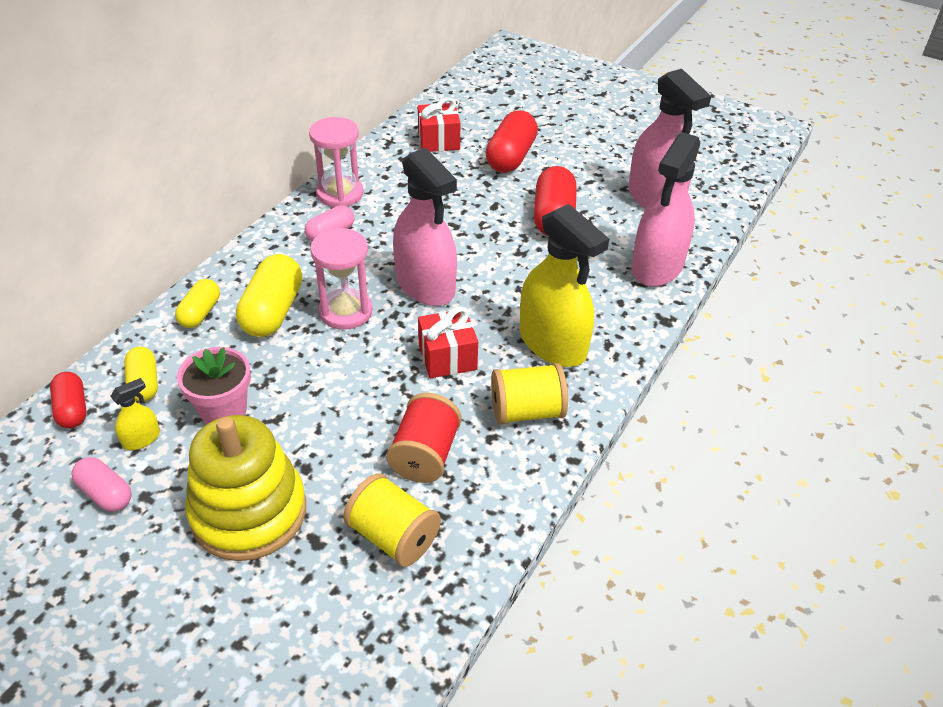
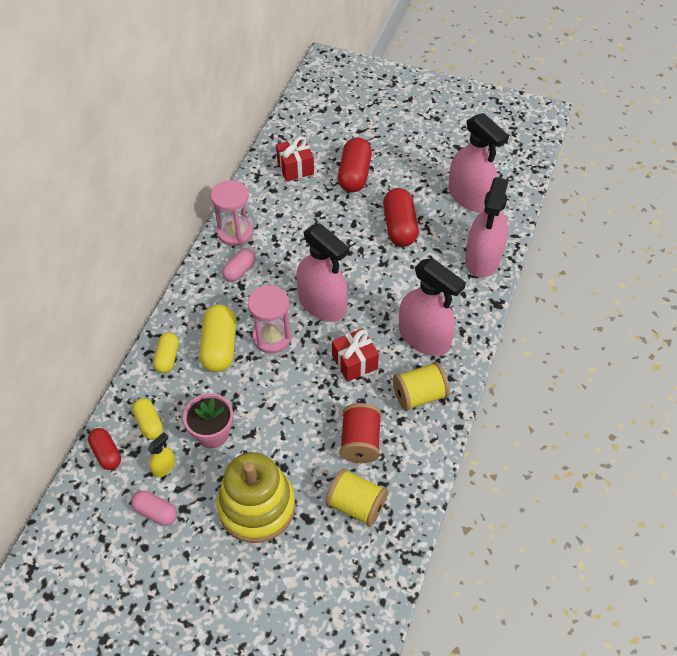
camera: 10 degrees left, 10 degrees up
yellow spray bottle [520,204,609,367] -> pink spray bottle [399,258,466,356]

